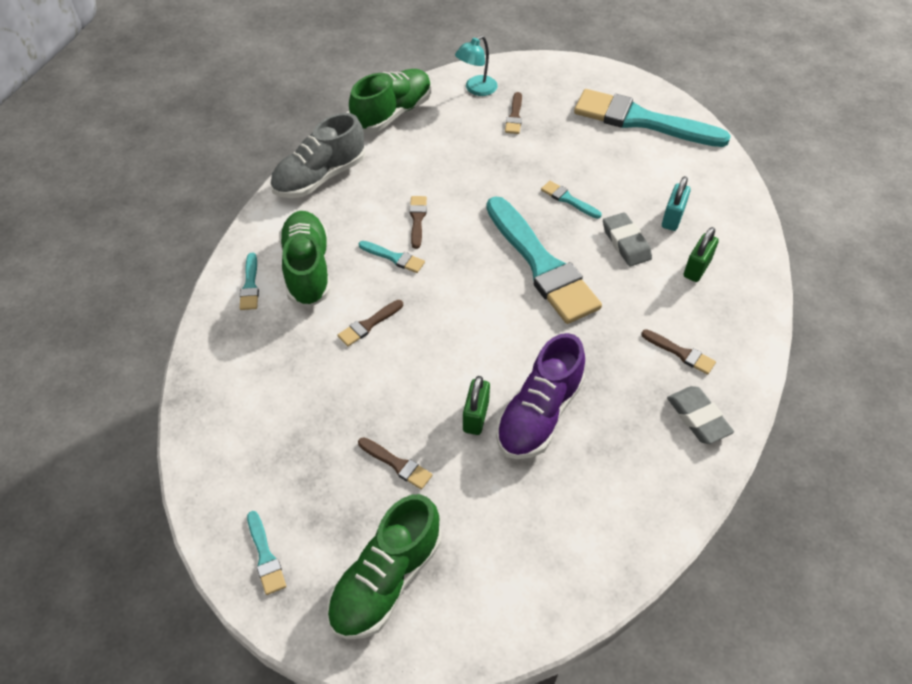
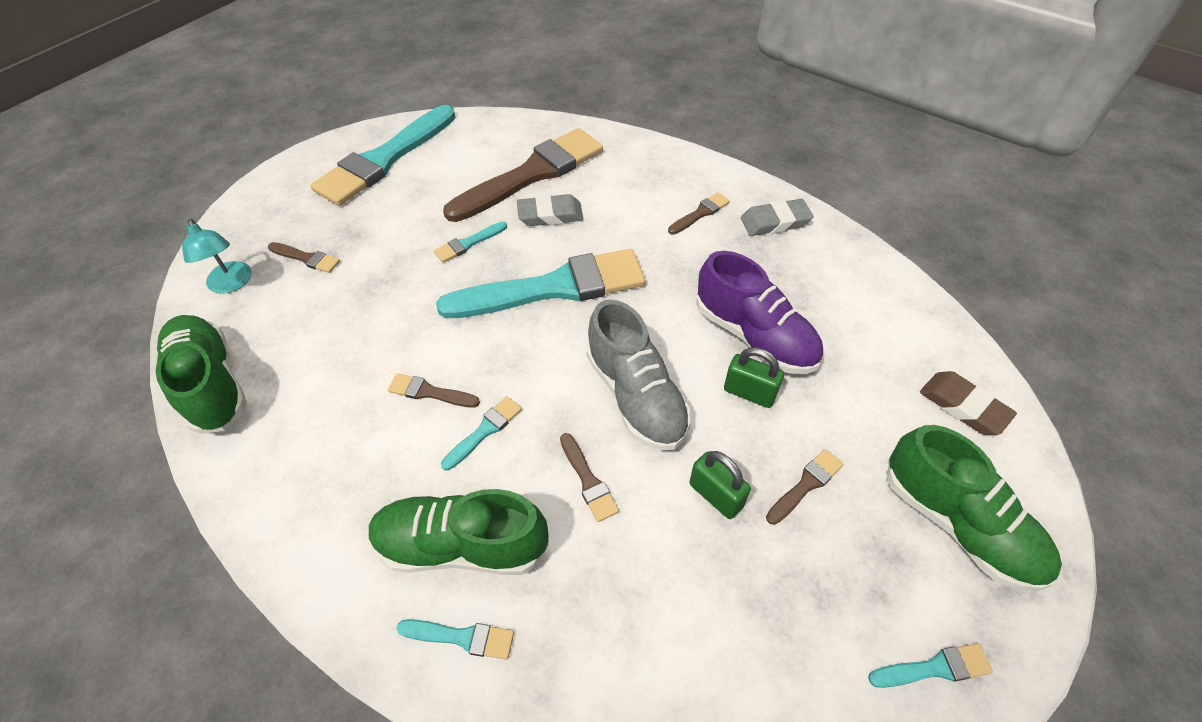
camera: 75 degrees left, 0 degrees up
grey shoe [270,113,365,198] -> grey shoe moved to [586,299,691,450]
turquoise padlock [662,176,691,231] -> brown brush [443,128,603,222]
green padlock [683,227,719,282] -> green padlock moved to [690,451,751,519]
none -> brown eraser [920,371,1017,435]

